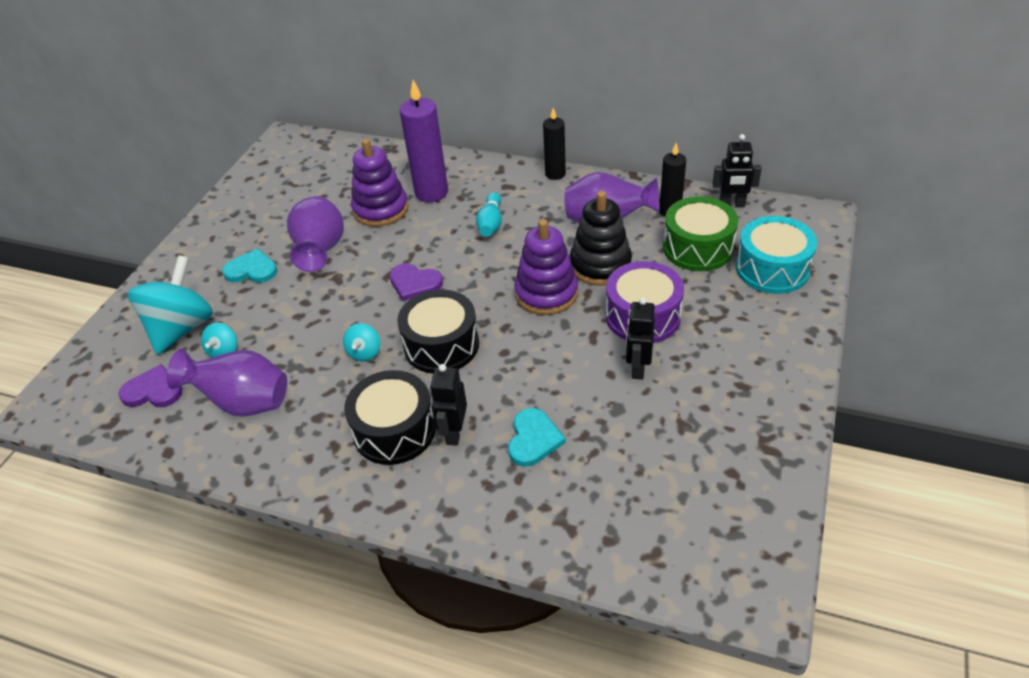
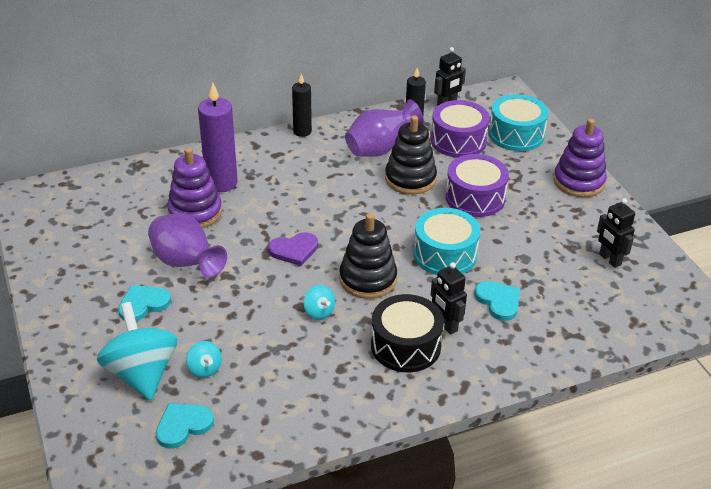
camera: 45 degrees left, 5 degrees down
purple heart [119,364,182,407] -> turquoise heart [156,403,214,448]
purple vase [166,349,287,417] -> none
black drum [397,290,479,374] -> black stacking toy [339,213,397,299]
turquoise bowling pin [476,192,502,237] -> none
purple stacking toy [514,219,578,315] -> purple stacking toy moved to [553,119,607,197]
black robot [626,297,655,380] -> black robot moved to [597,198,635,268]
green drum [663,197,738,271] -> purple drum [431,100,490,158]
none -> turquoise drum [413,208,480,275]

